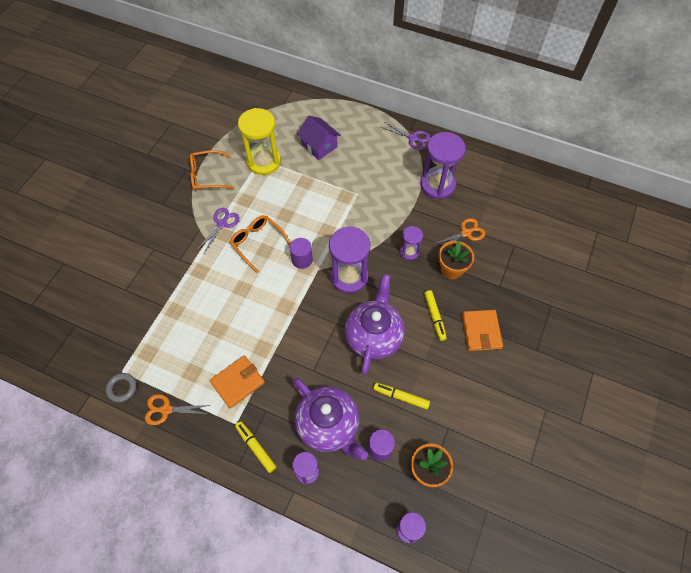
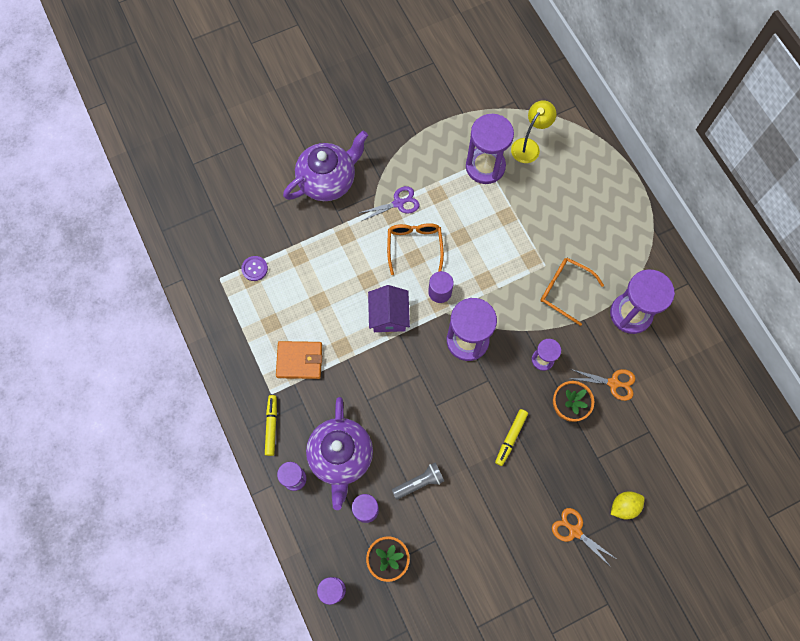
camera: 40 degrees right, 10 degrees up
grey ring [106,373,137,402] -> none
orange scissors [145,394,210,425] -> orange scissors moved to [552,508,615,568]
orange glasses [190,150,234,191] -> orange glasses moved to [541,258,604,326]
yellow hourglass [238,108,281,175] -> purple hourglass [466,114,514,184]
purple house [297,116,341,160] -> purple house moved to [368,285,410,332]
purple teapot [345,274,405,375] -> purple teapot moved to [283,131,368,201]
yellow marker [373,383,430,410] -> grey flashlight [392,462,444,499]
purple scissors [381,122,430,150] -> none
orange wallet [462,310,503,351] -> none
none -> purple button [241,256,268,281]
none -> yellow lamp [511,100,557,163]
none -> yellow lemon [611,491,645,520]

